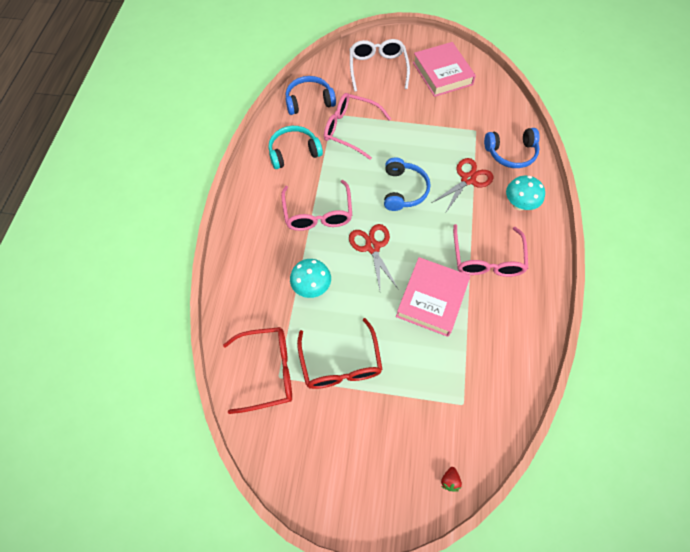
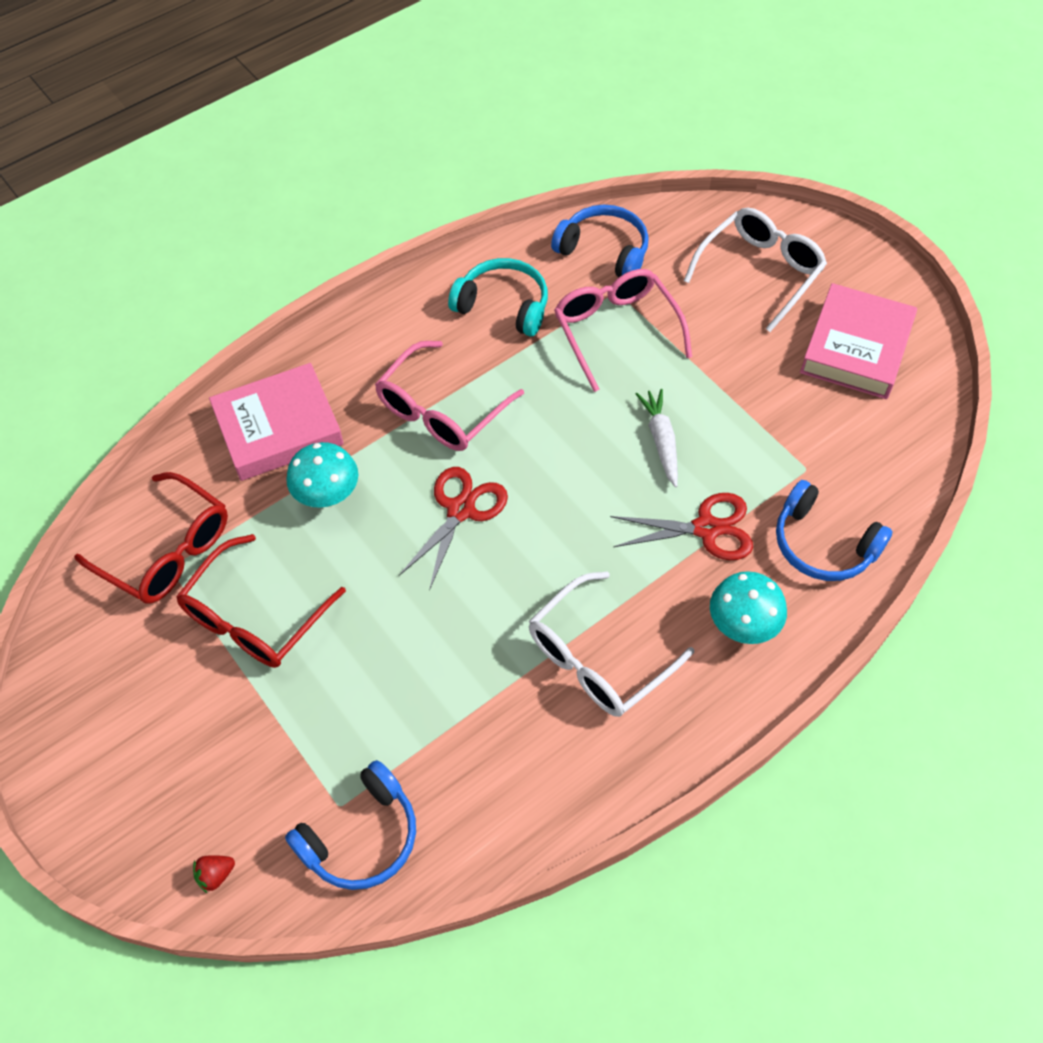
camera: 45 degrees right, 5 degrees down
blue headphones [384,157,431,211] -> blue headphones moved to [285,760,416,890]
pink book [396,257,470,337] -> pink book moved to [209,363,344,481]
pink glasses [453,224,528,277] -> white glasses [529,571,694,717]
none -> white carrot [636,389,678,487]

